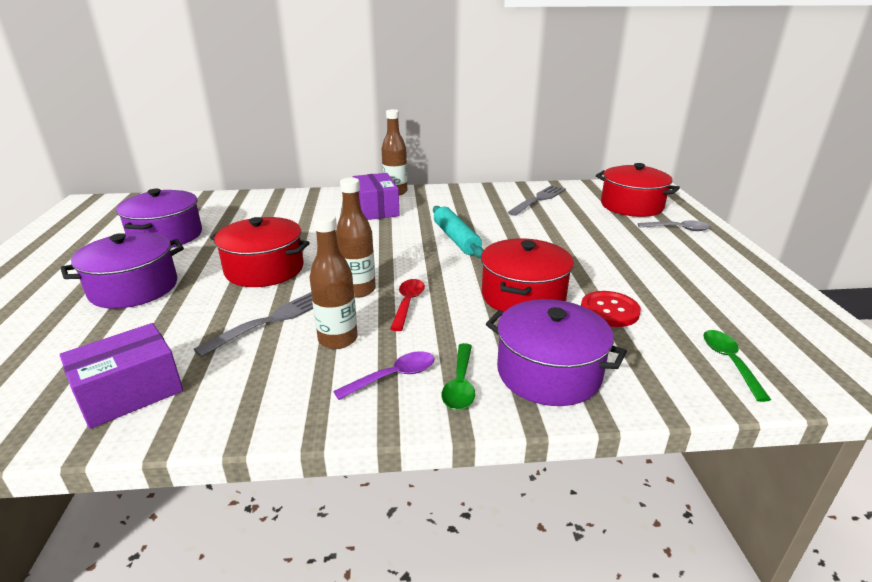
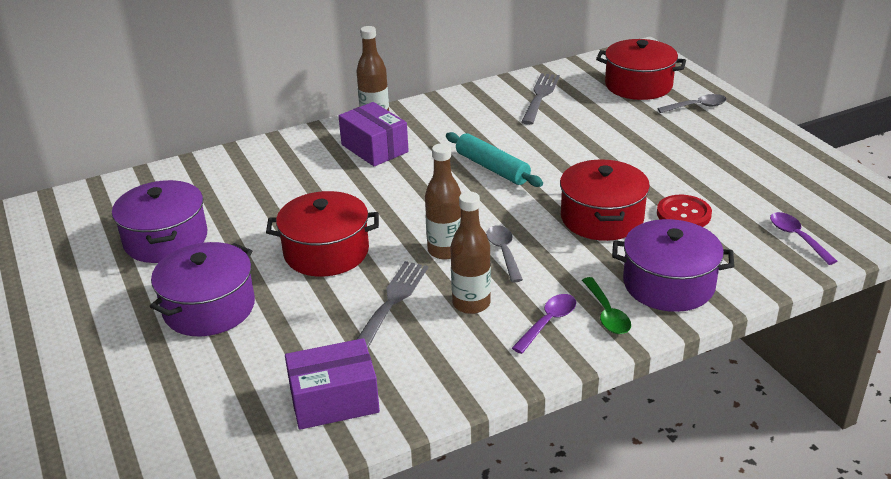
camera: 20 degrees left, 5 degrees up
purple box [60,323,183,429] -> purple box turned 45 degrees clockwise [285,338,380,430]
red spoon [390,279,425,331] -> grey spoon [486,225,523,282]
green spoon [703,330,771,402] -> purple spoon [770,212,837,265]

